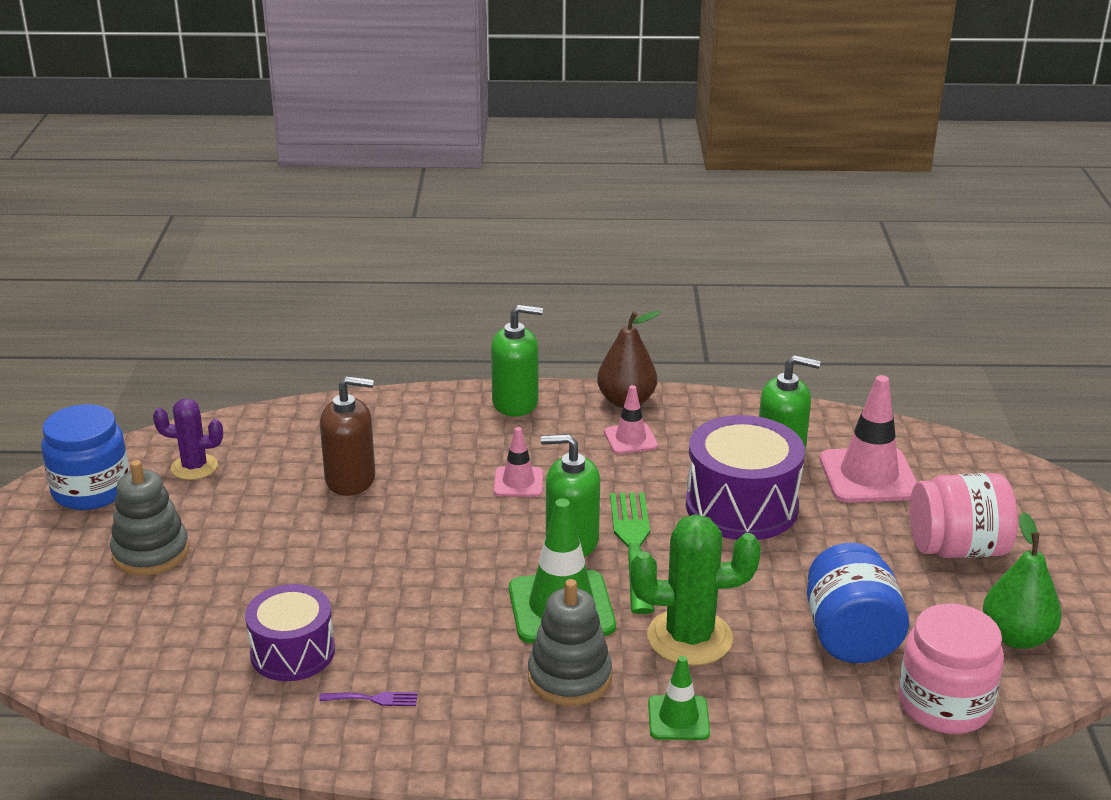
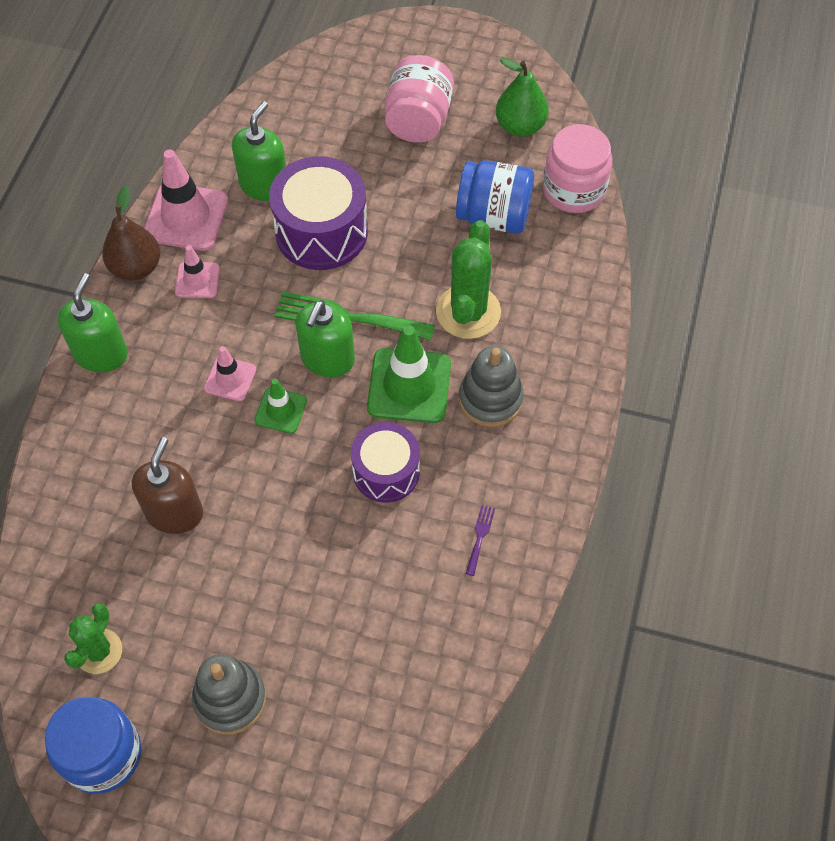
camera: 75 degrees left, 30 degrees up
purple cactus [153,398,223,480] -> green cactus [64,603,122,674]
purple drum [245,584,335,681] -> purple drum moved to [351,422,420,503]
green traffic cone [648,656,710,740] -> green traffic cone moved to [254,379,307,433]
pink traffic cone [820,375,917,503] -> pink traffic cone moved to [144,150,228,251]

